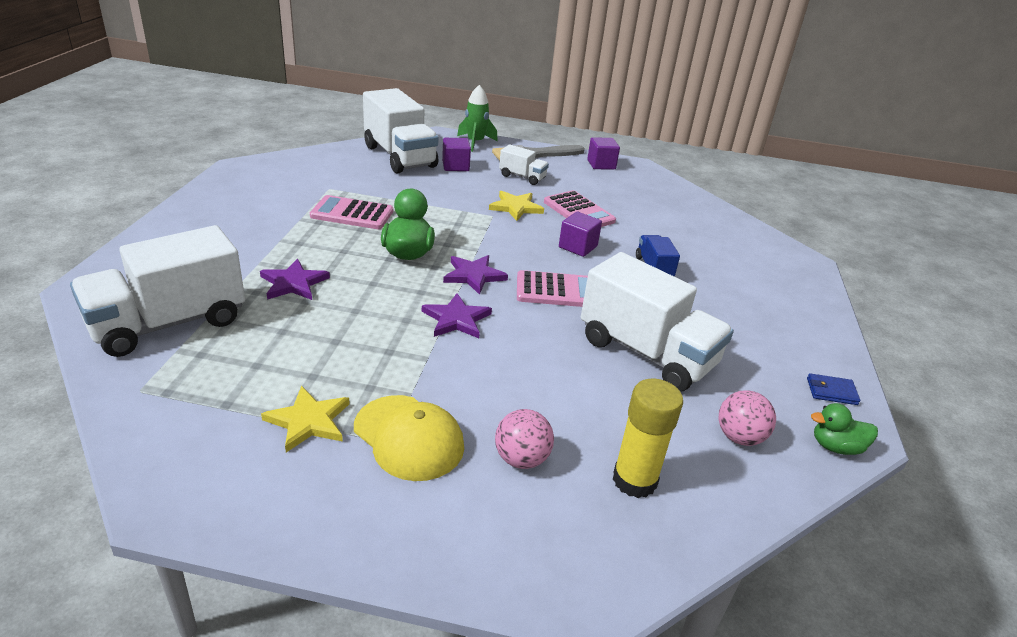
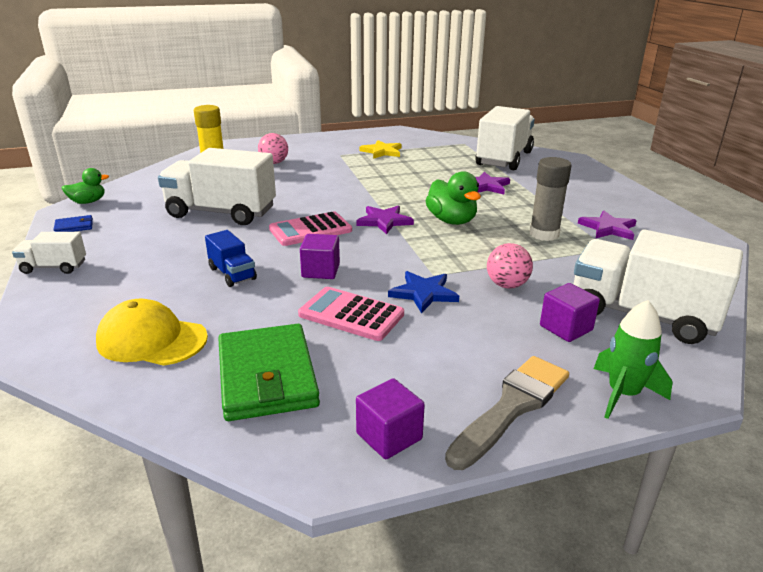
camera: 155 degrees right, 5 degrees down
pink calculator [310,195,393,229] -> grey glue stick [530,157,572,241]
yellow cap [354,395,464,481] -> yellow cap moved to [96,299,208,366]
purple star [422,293,492,338] -> purple star moved to [578,211,637,240]
yellow star [489,191,544,221] -> blue star [388,271,459,313]
white truck [499,144,549,185] -> white truck moved to [12,232,86,274]
pink ball [718,390,776,446] -> pink ball moved to [487,243,533,289]
none -> green wallet [218,324,320,421]

